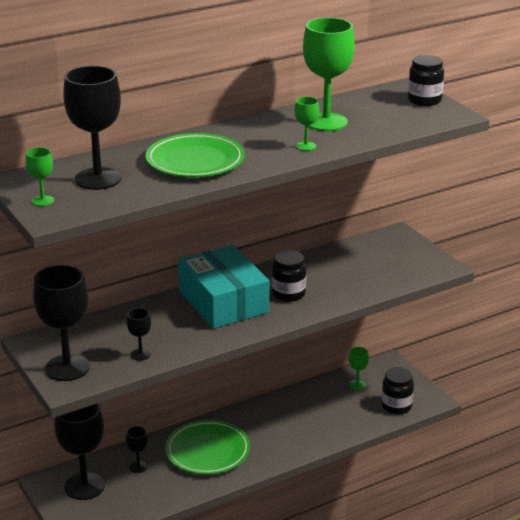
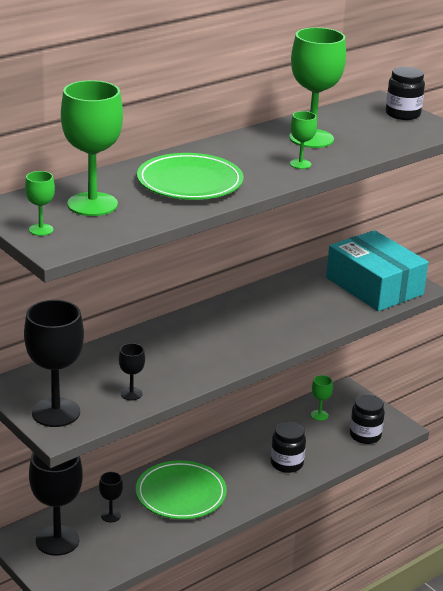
camera: 10 degrees left, 0 degrees up
black goblet [63,66,121,190] -> green goblet [61,80,123,216]
turquoise box [178,245,269,328] -> turquoise box moved to [326,230,428,311]
black jar [272,250,306,302] -> black jar moved to [271,422,306,473]

